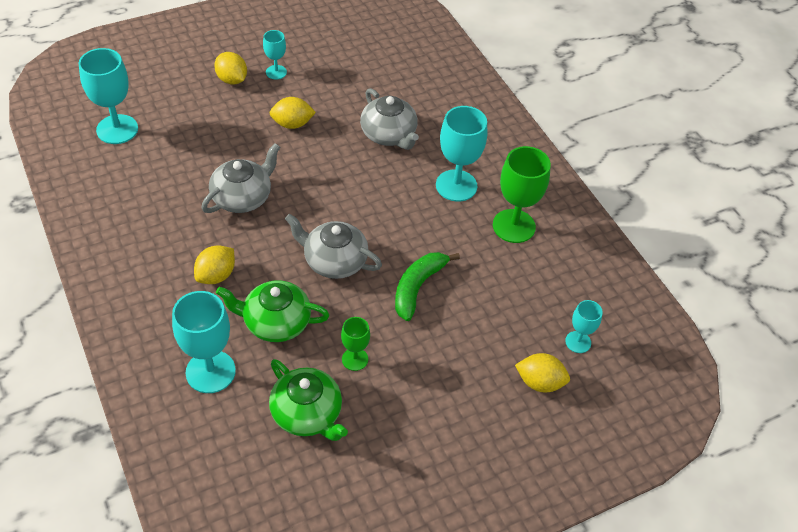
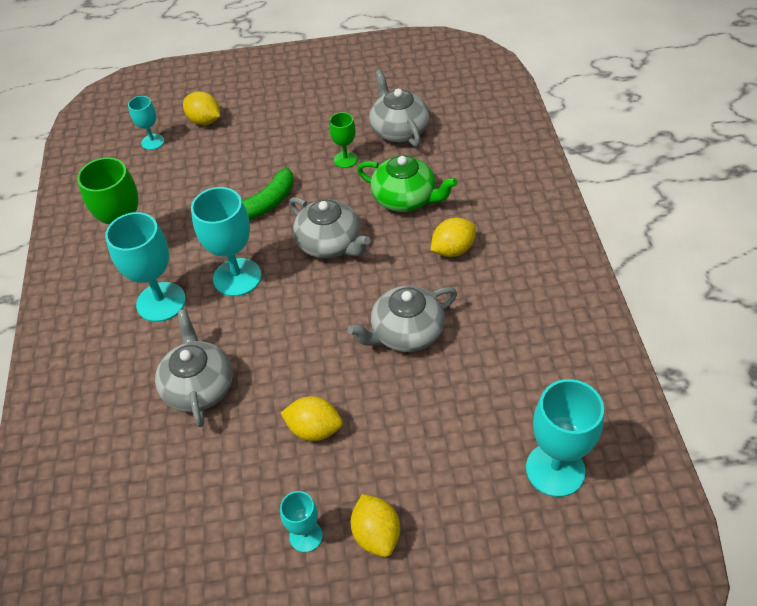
camera: 155 degrees left, 0 degrees up
turquoise goblet [172,291,236,393] -> turquoise goblet moved to [191,187,261,296]
green teapot [269,359,348,441] -> grey teapot [369,69,430,147]

